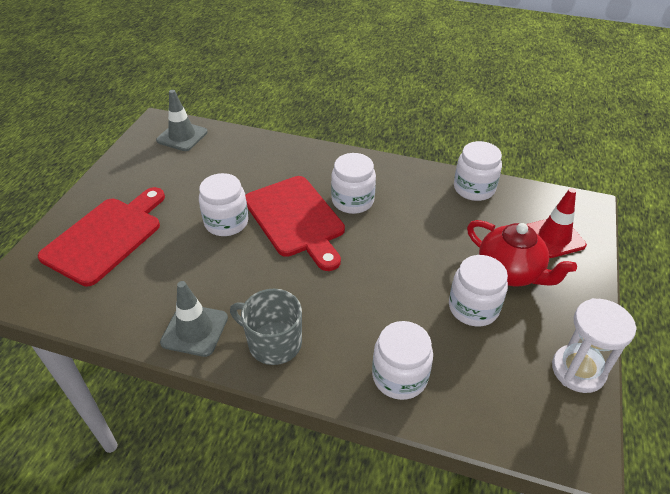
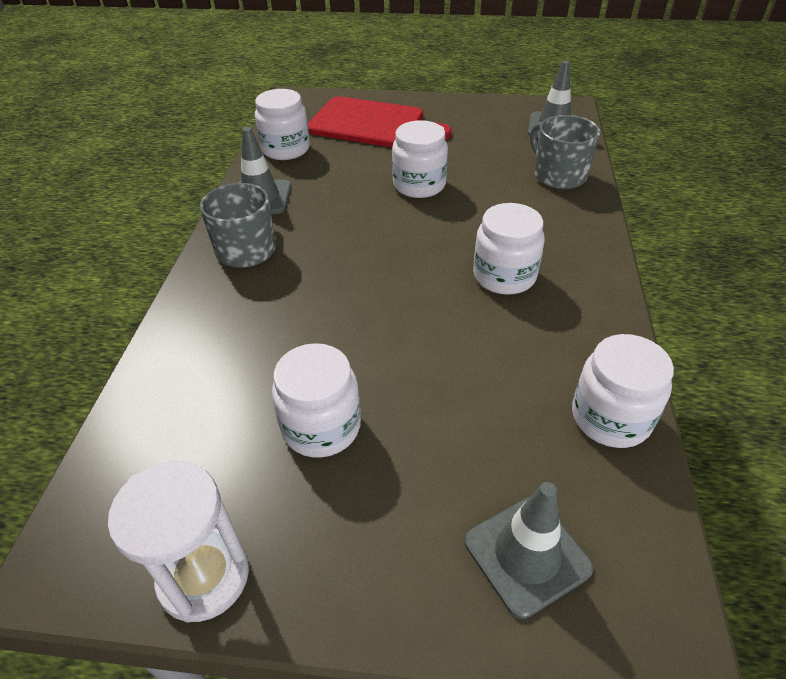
camera: 80 degrees right, 0 degrees up
red cutting board [245,176,345,271] -> none
white jar [372,321,433,400] -> white jar moved to [255,89,310,160]
red teapot [467,220,577,286] -> none
red traffic cone [526,188,587,258] -> grey traffic cone [465,482,593,619]
none -> grey mug [530,115,600,190]

